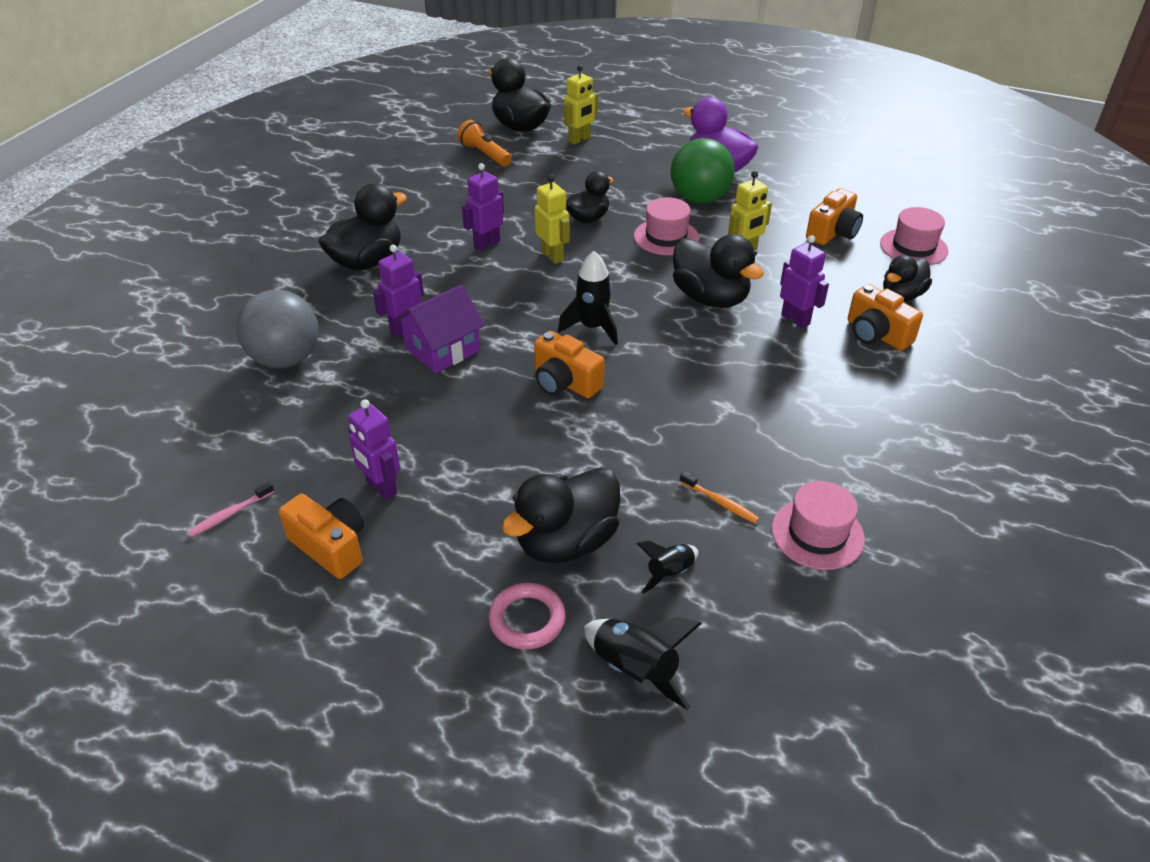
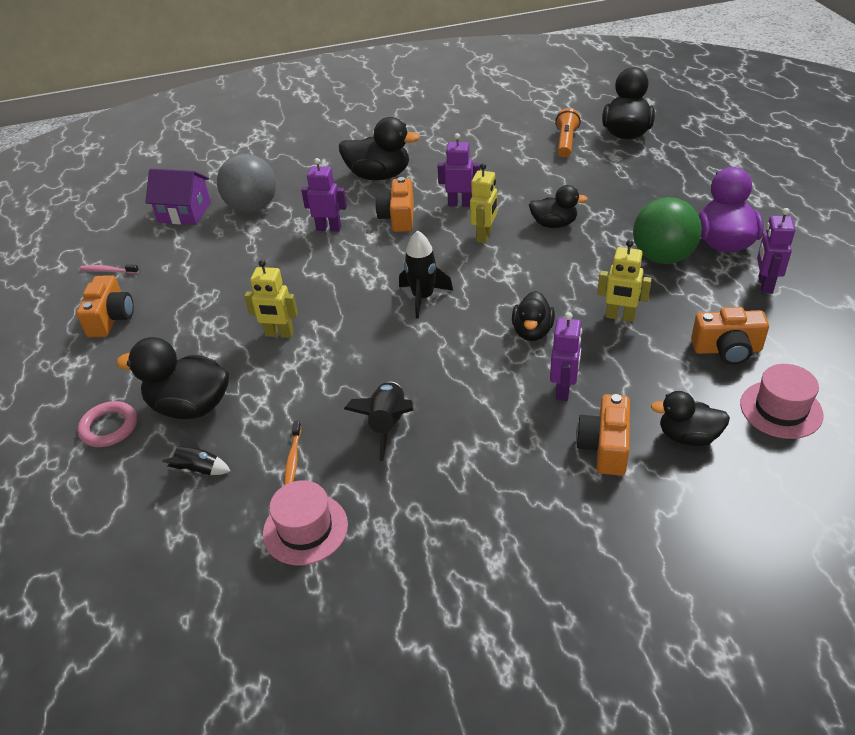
camera: 55 degrees right, 0 degrees up
purple robot [348,399,400,500] -> purple robot moved to [757,208,795,294]
purple house [394,284,485,374] -> purple house moved to [145,169,211,225]
orange camera [534,331,605,398] -> orange camera moved to [375,177,414,232]
yellow robot [564,65,598,145] -> yellow robot moved to [244,260,298,338]
black rocket [584,617,702,710] -> black rocket moved to [344,382,414,461]
pink hat [634,197,699,255] -> none
black duck [673,234,764,308] -> black duck [512,291,555,341], size x0.63

